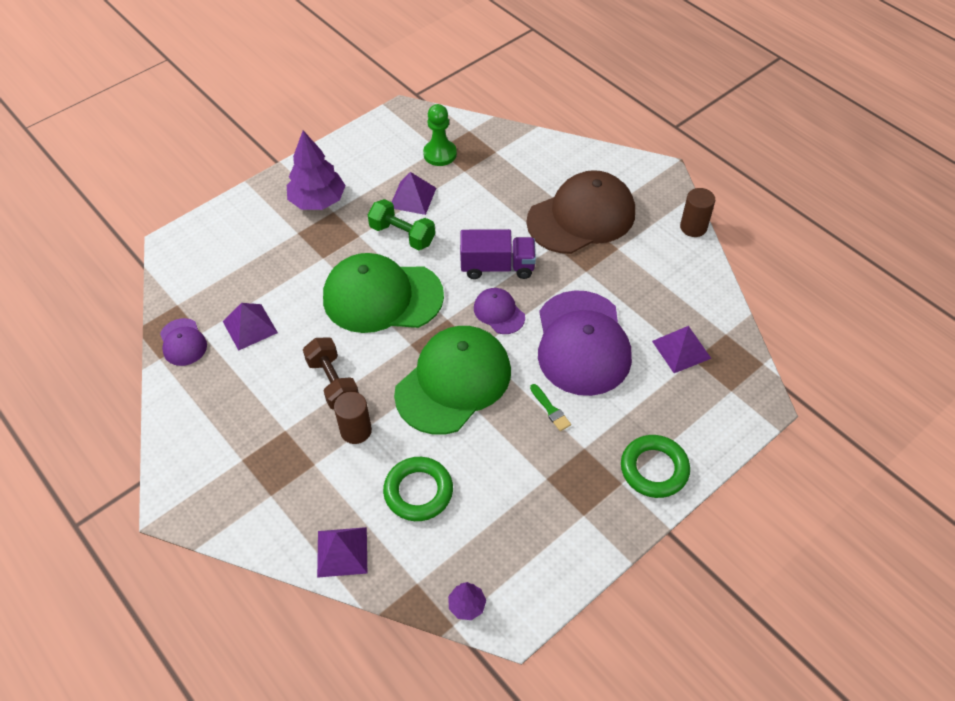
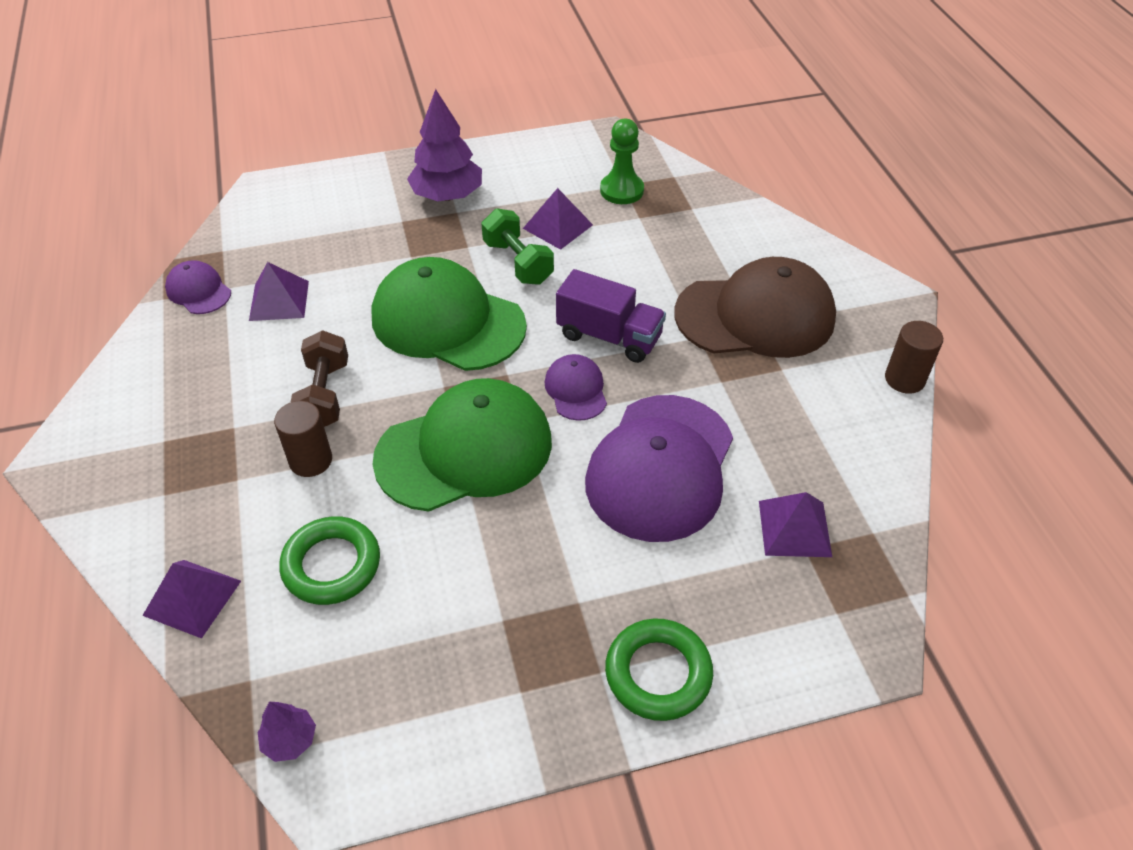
camera: 25 degrees right, 5 degrees down
purple cap [160,318,207,366] -> purple cap turned 135 degrees clockwise [165,260,231,314]
green brush [530,384,571,431] -> none

